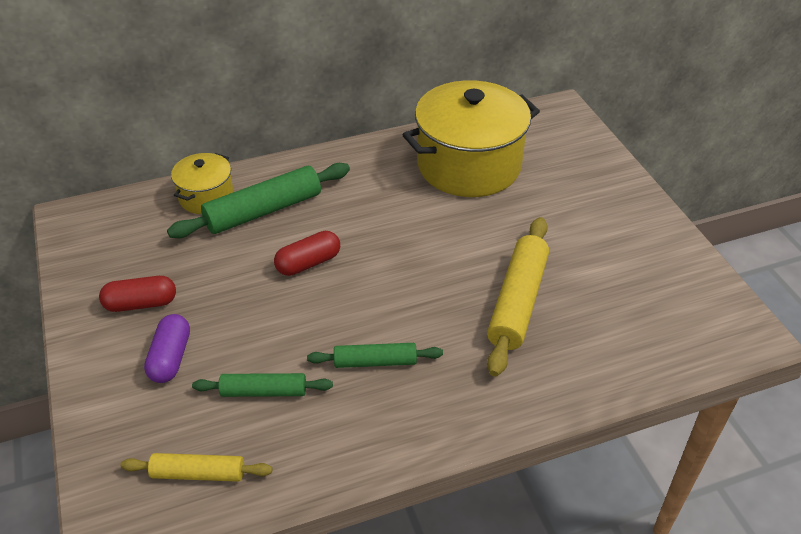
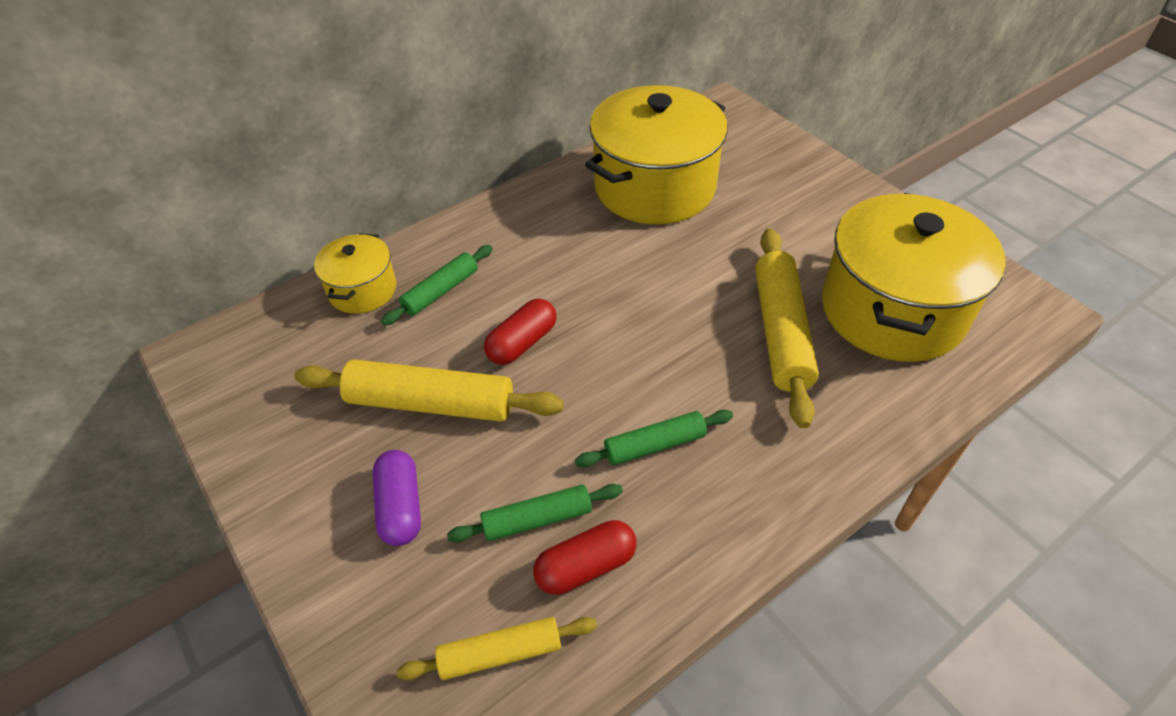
camera: 15 degrees left, 5 degrees up
red capsule [99,276,176,312] -> red capsule moved to [533,520,637,595]
green rolling pin [167,163,350,238] -> green rolling pin [381,245,493,325], size x0.59
none -> yellow rolling pin [294,359,564,422]
none -> yellow pot [822,193,1006,362]

